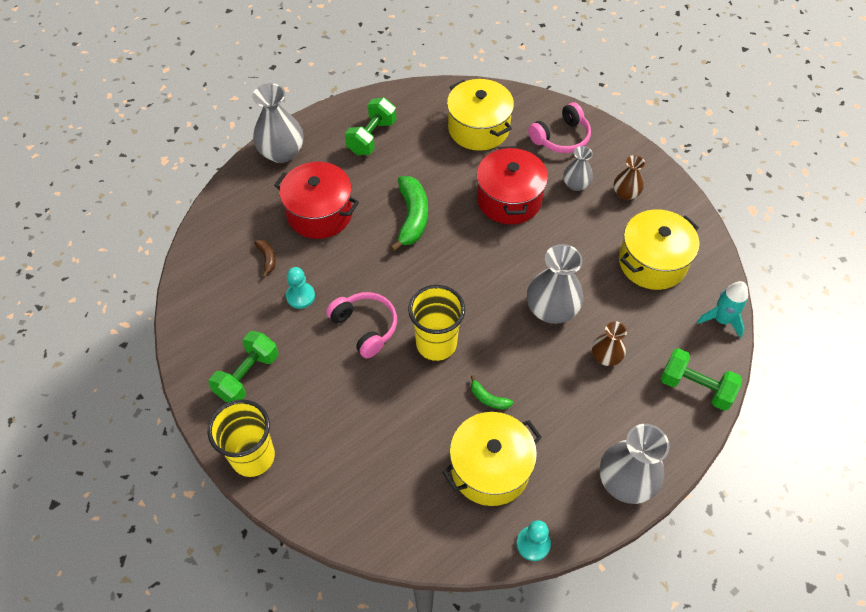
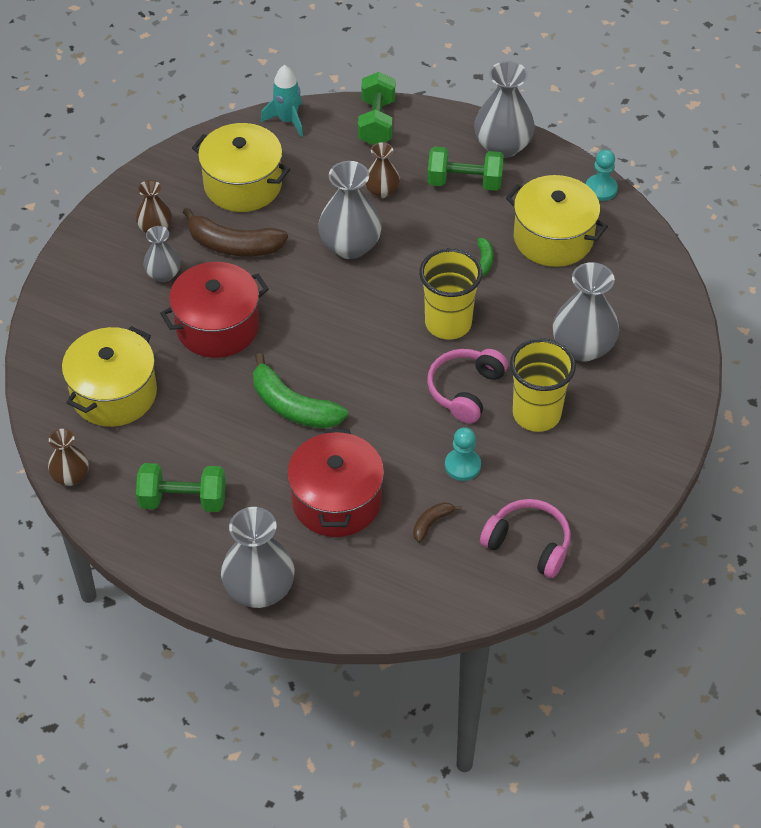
camera: 115 degrees left, 5 degrees down
yellow cup [208,399,275,477] -> yellow cup moved to [510,338,576,432]
green dumbbell [209,331,278,403] -> green dumbbell moved to [427,146,504,191]
green banana [390,176,428,252] -> green banana turned 120 degrees counterclockwise [253,353,348,428]
pink headphones [528,102,591,153] -> pink headphones moved to [480,499,571,578]
none -> brown vase [48,429,89,486]
none -> brown banana [183,208,288,256]
none -> grey vase [553,262,619,362]

